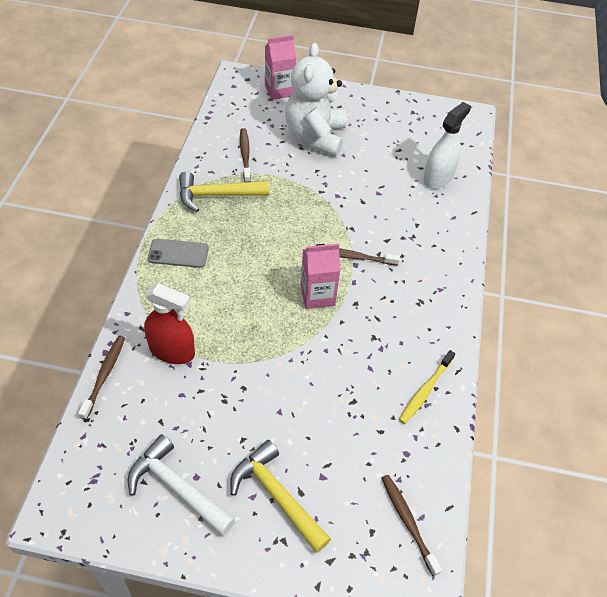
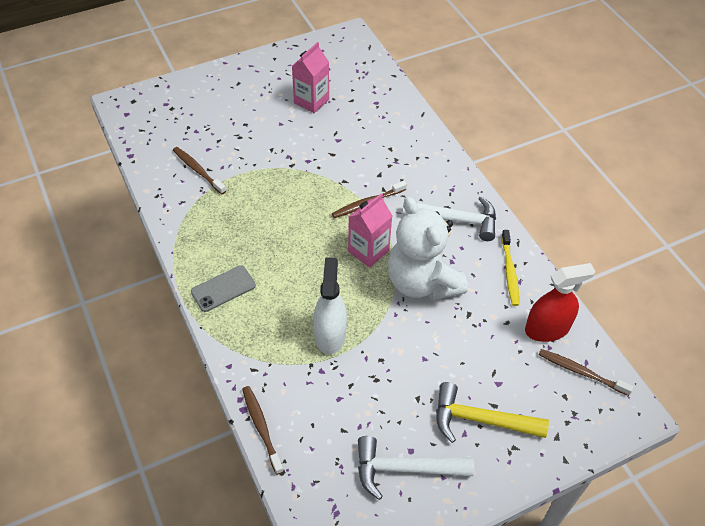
camera: 35 degrees left, 0 degrees up
red spray bottle [144,283,195,364] -> red spray bottle moved to [525,263,595,342]
yellow hammer [179,171,269,212] -> none
pink carton [265,35,296,100] -> pink carton moved to [292,42,329,113]
white teddy bear [285,43,346,156] -> white teddy bear moved to [388,197,468,300]
white spray bottle [423,102,471,189] -> white spray bottle moved to [314,257,347,355]
none -> white hammer [403,196,496,241]

